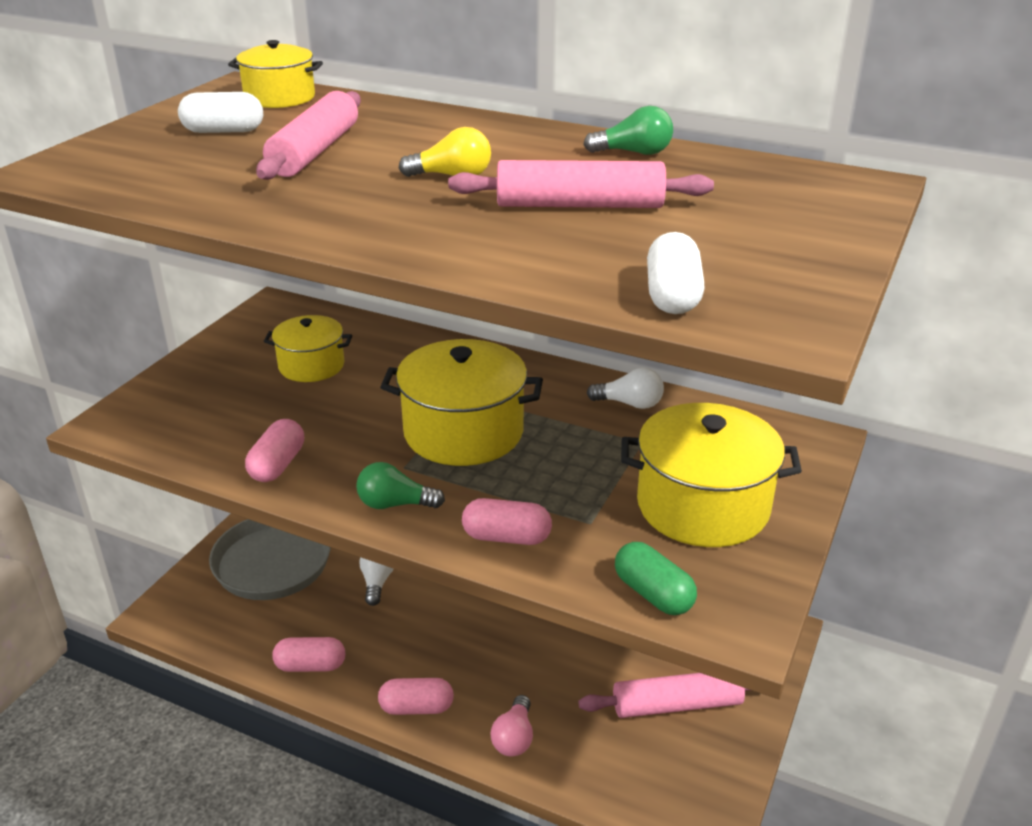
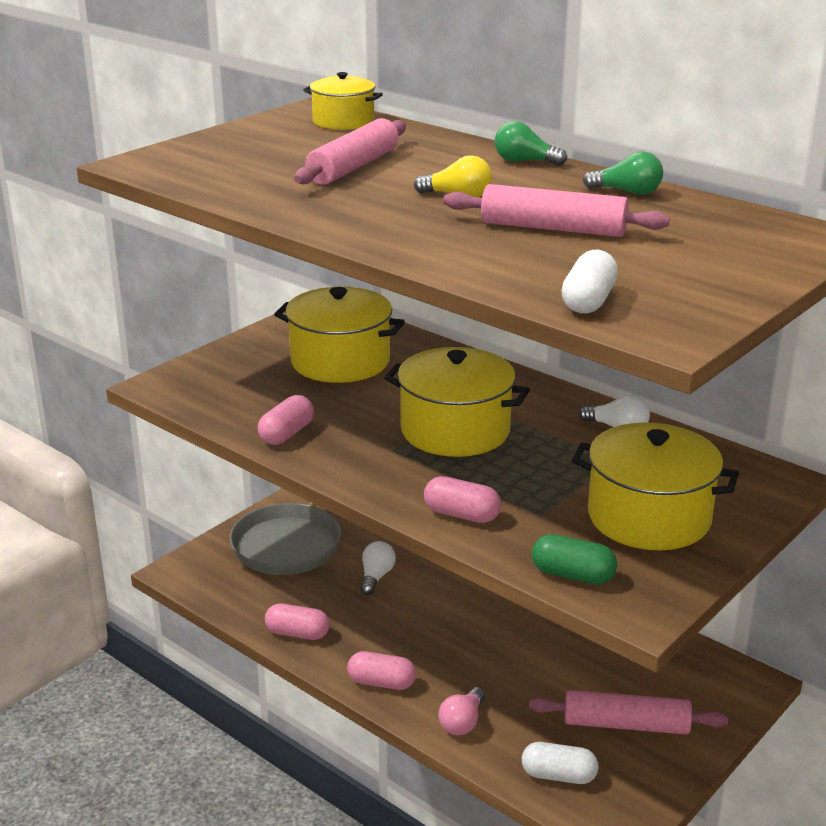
camera: 15 degrees right, 5 degrees down
white capsule [178,92,263,133] -> white capsule moved to [522,742,599,784]
yellow pot [264,315,352,382] -> yellow pot [274,287,405,383], size x1.66
green light bulb [356,462,445,509] -> green light bulb moved to [495,121,567,166]
green capsule [615,542,697,615] -> green capsule turned 45 degrees counterclockwise [532,534,617,584]

